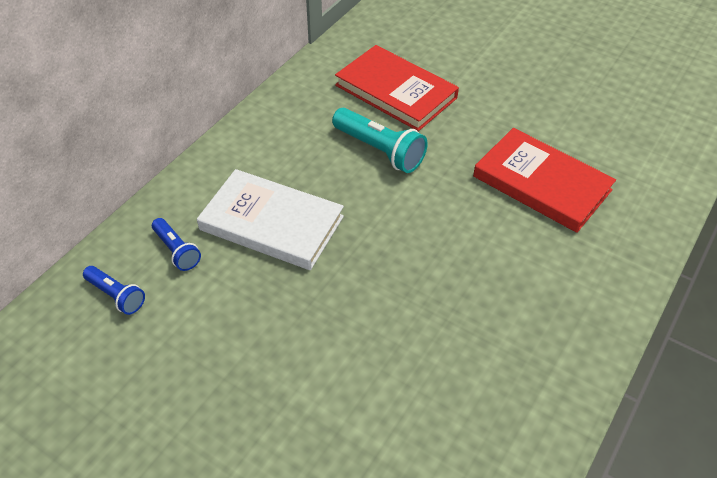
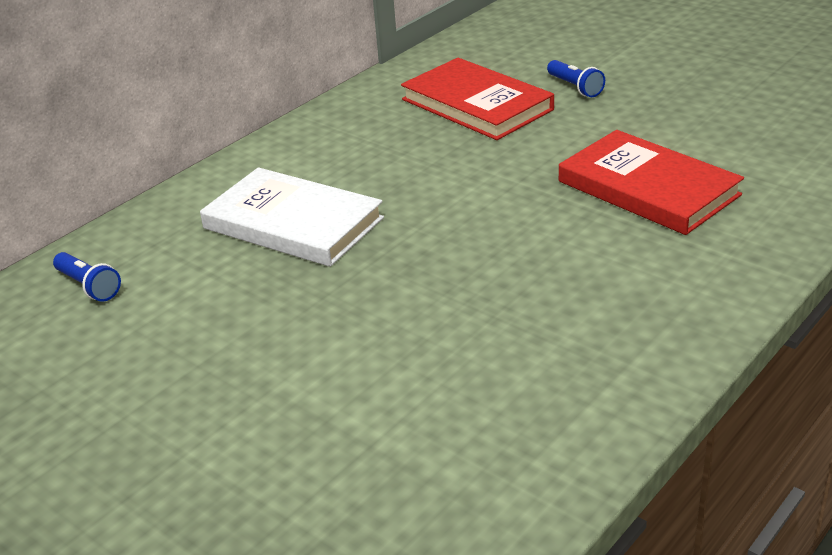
camera: 10 degrees right, 15 degrees down
blue flashlight [152,218,201,271] -> blue flashlight moved to [547,60,605,97]
turquoise flashlight [332,108,428,173] -> none

